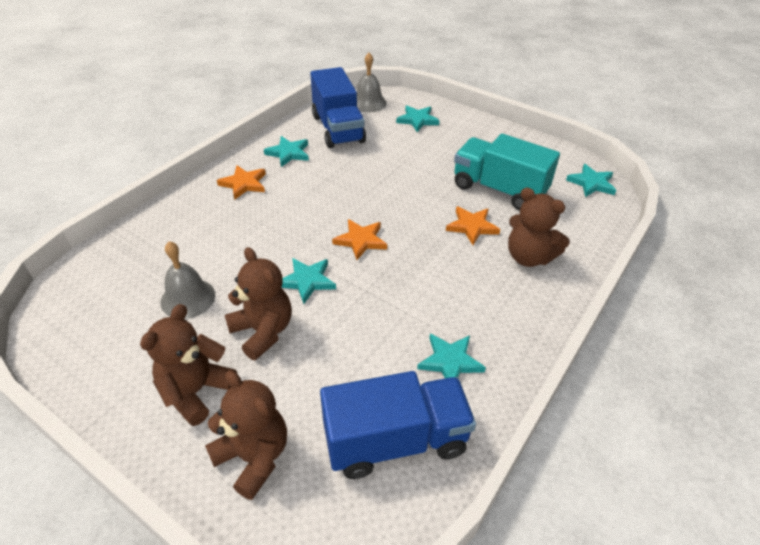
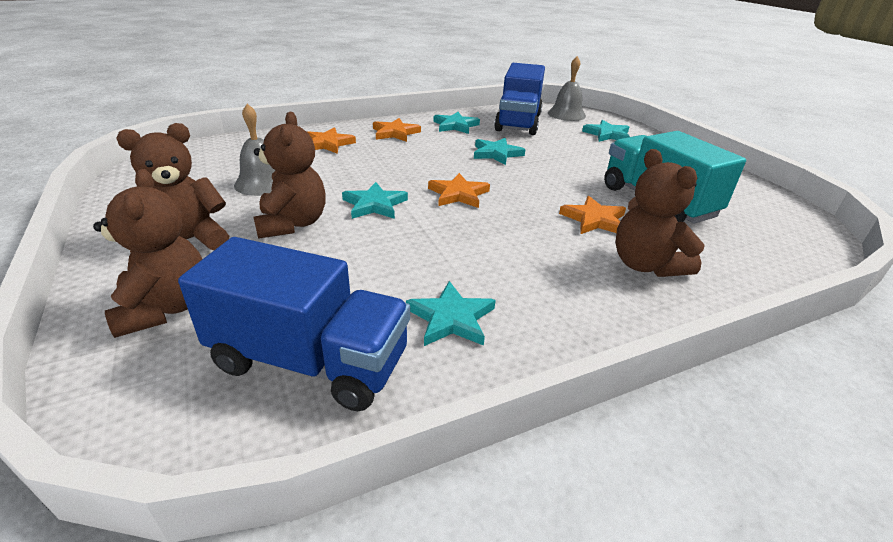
camera: 30 degrees right, 10 degrees down
turquoise star [566,164,616,197] -> turquoise star moved to [474,138,526,165]
none -> orange star [307,127,356,154]

